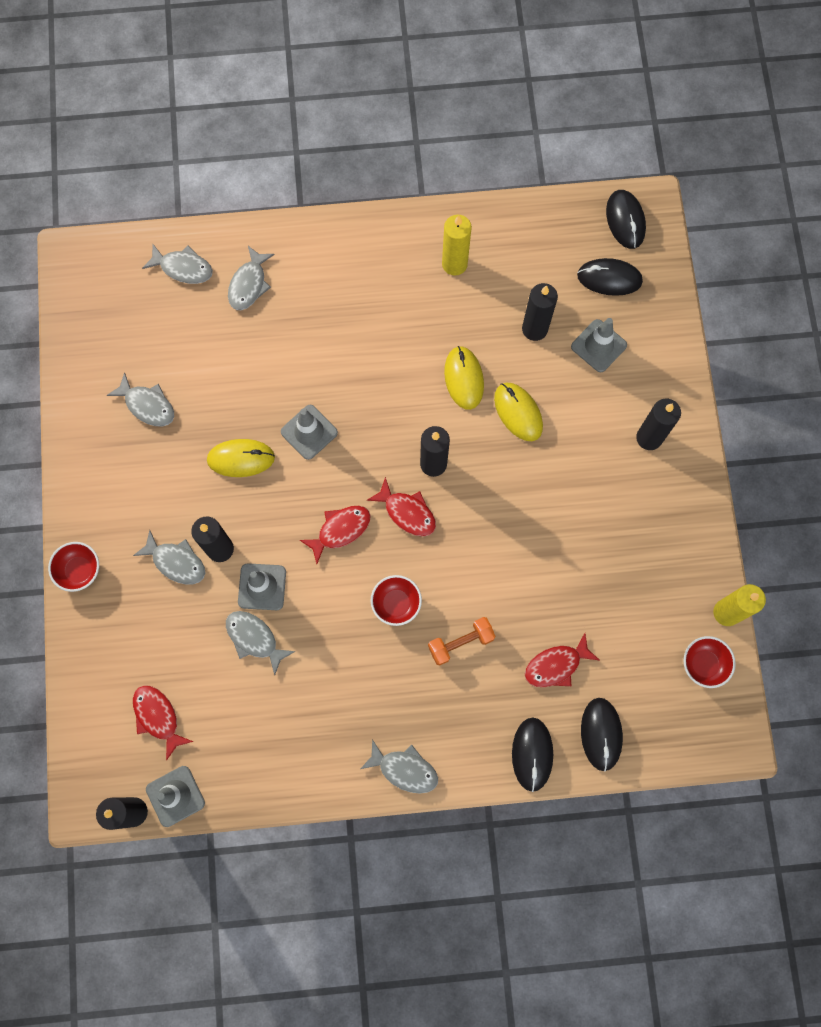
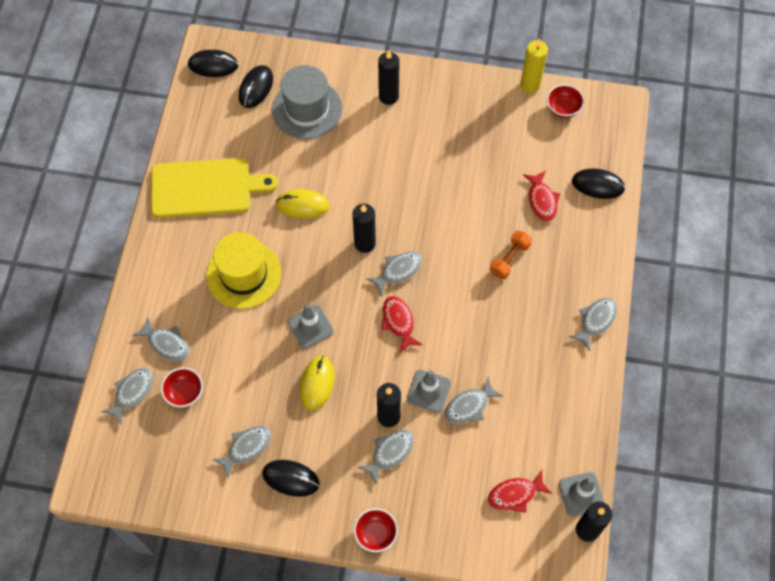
camera: 75 degrees left, 10 degrees down
red fish [367,477,436,537] -> grey fish [366,252,422,296]
red bowl [371,575,422,626] -> red bowl moved to [161,368,203,407]
orange dumbbell [428,617,496,665] -> orange dumbbell turned 45 degrees clockwise [490,230,532,279]
yellow candle [442,214,472,276] -> yellow cutting board [151,158,278,218]
yellow mouse [494,383,543,441] -> none
black mouse [512,718,553,792] -> black mouse moved to [262,460,320,497]
black candle [522,283,558,341] -> none
grey traffic cone [571,318,627,372] -> grey hat [272,65,342,139]
none -> yellow hat [206,232,281,309]

